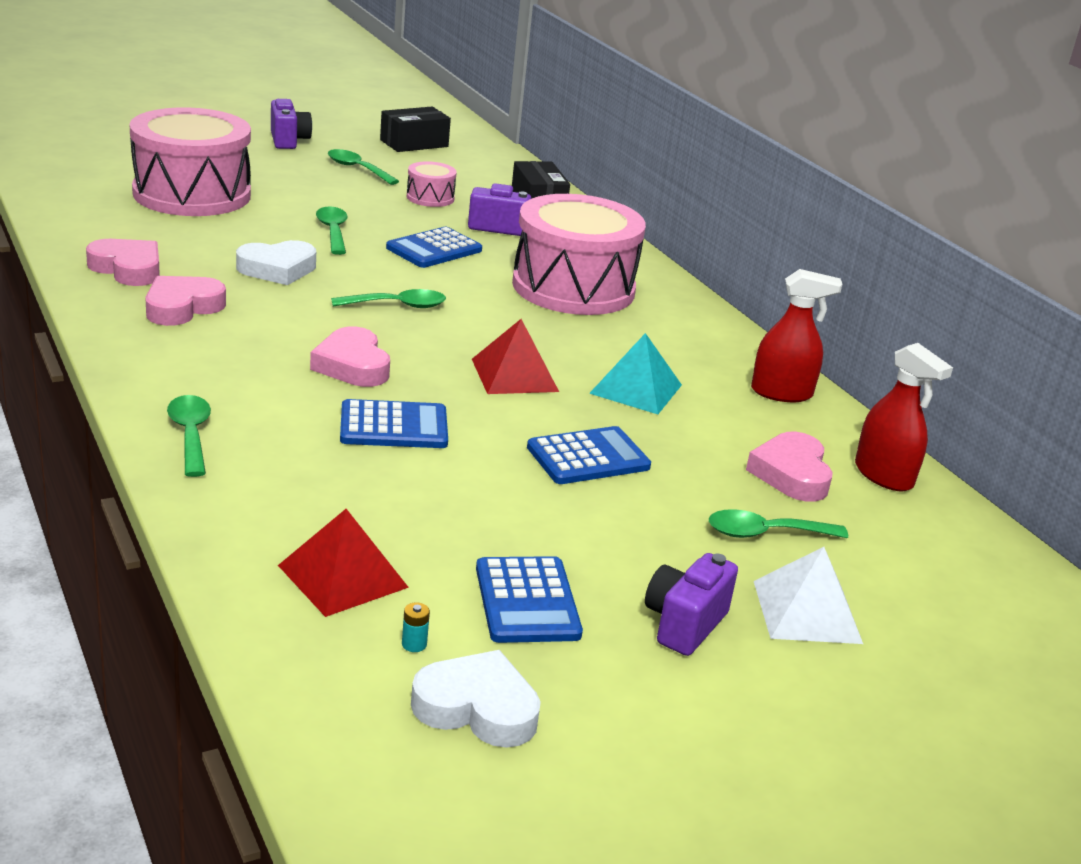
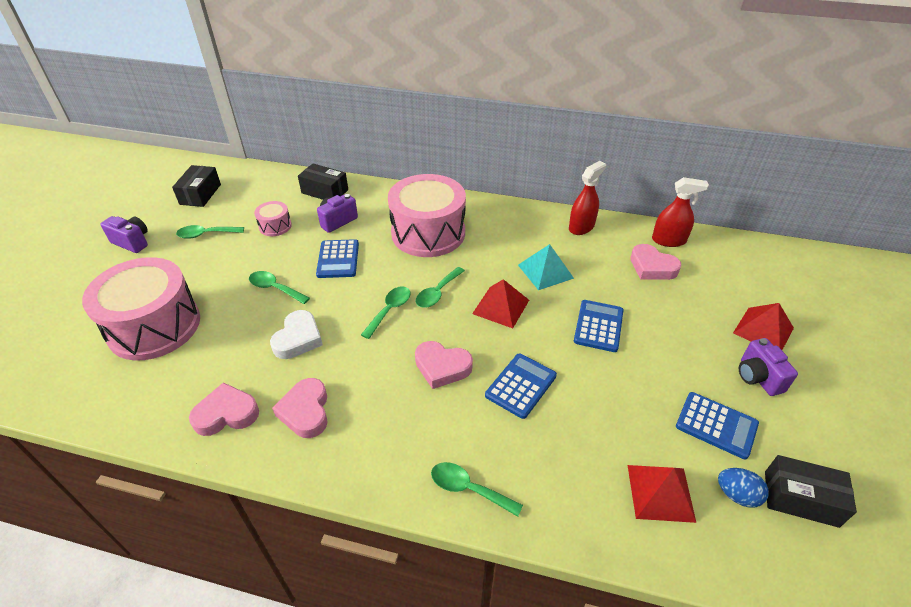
camera: 45 degrees left, 15 degrees up
turquoise battery [402,603,430,652] -> blue egg [718,468,769,508]
white heart [411,650,541,748] -> black box [765,455,857,528]
green spoon [709,509,848,538] -> green spoon moved to [416,267,465,308]
white pyramid [754,547,863,644] -> red pyramid [733,303,794,350]

